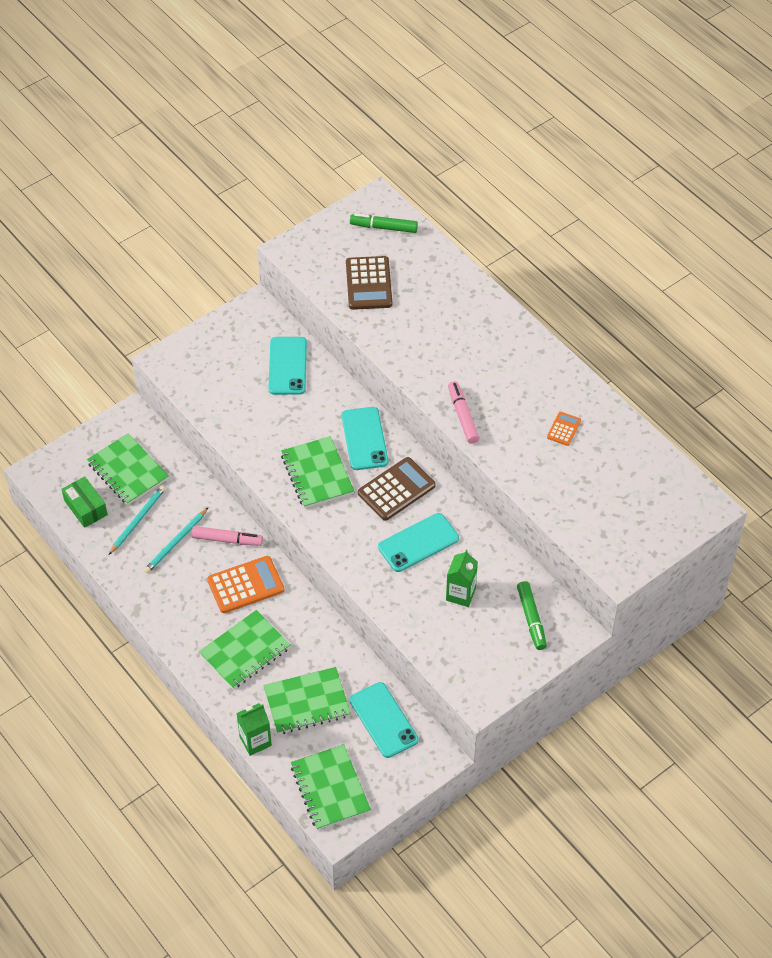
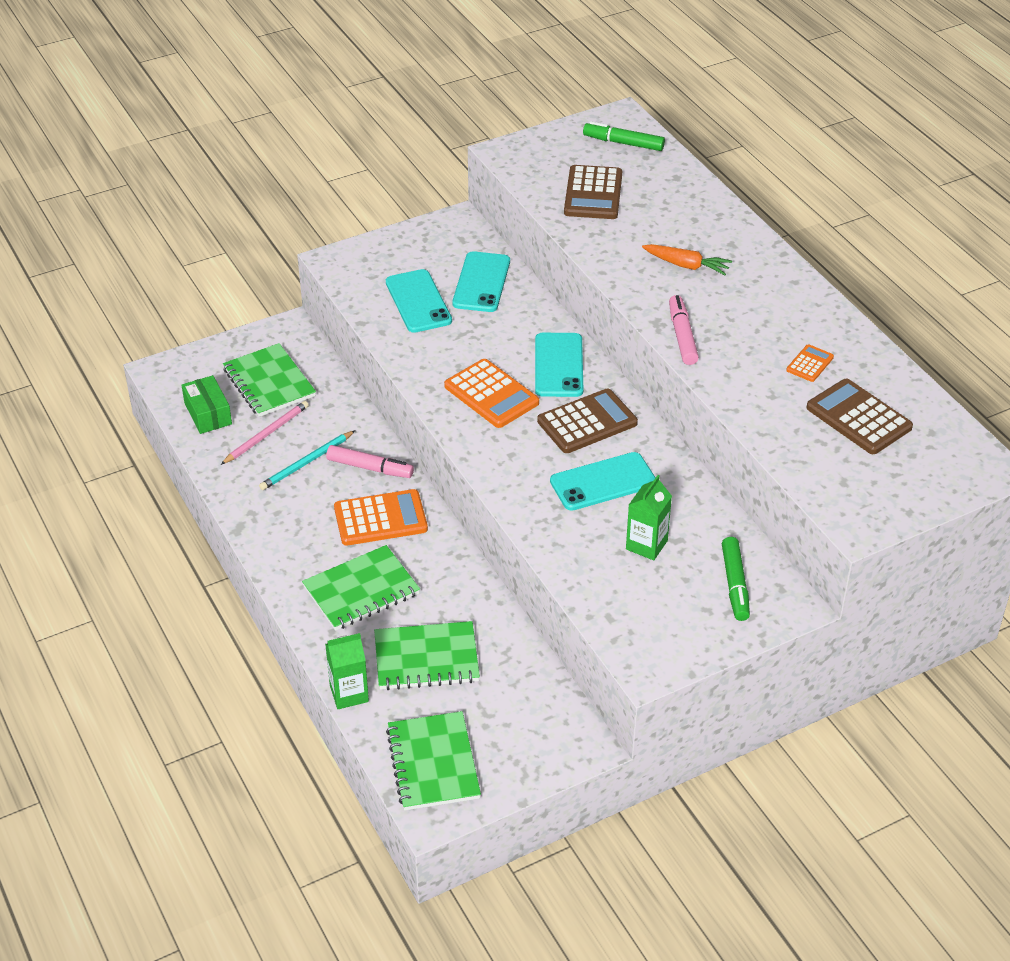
camera: 10 degrees right, 10 degrees down
turquoise pencil [109,486,166,555] -> pink pencil [221,401,309,465]
green notebook [281,436,354,508] -> orange calculator [444,359,539,428]
turquoise phone [350,682,419,758] -> turquoise phone moved to [386,269,452,333]
none -> orange carrot [642,244,732,275]
none -> brown calculator [806,379,913,454]

